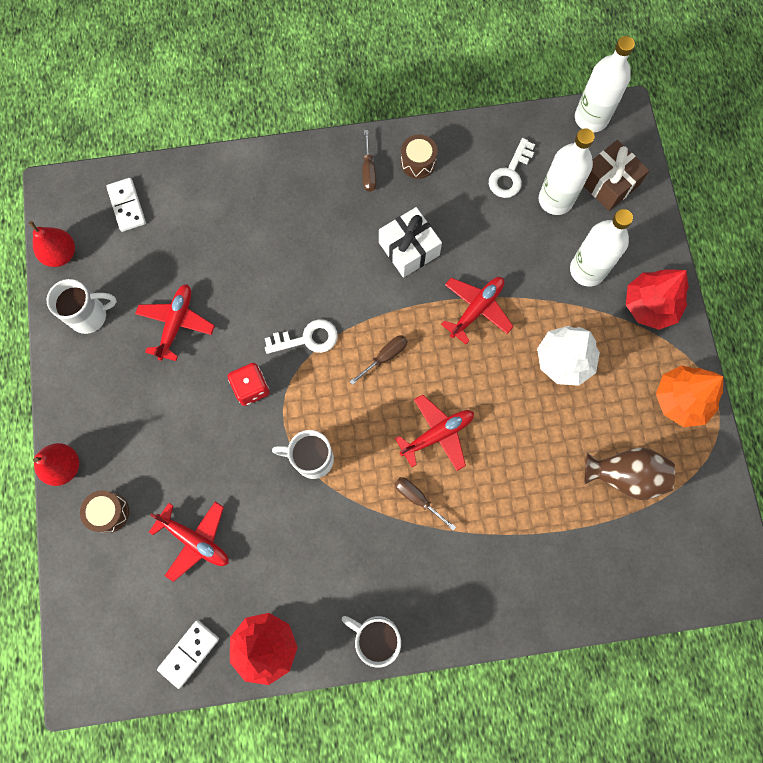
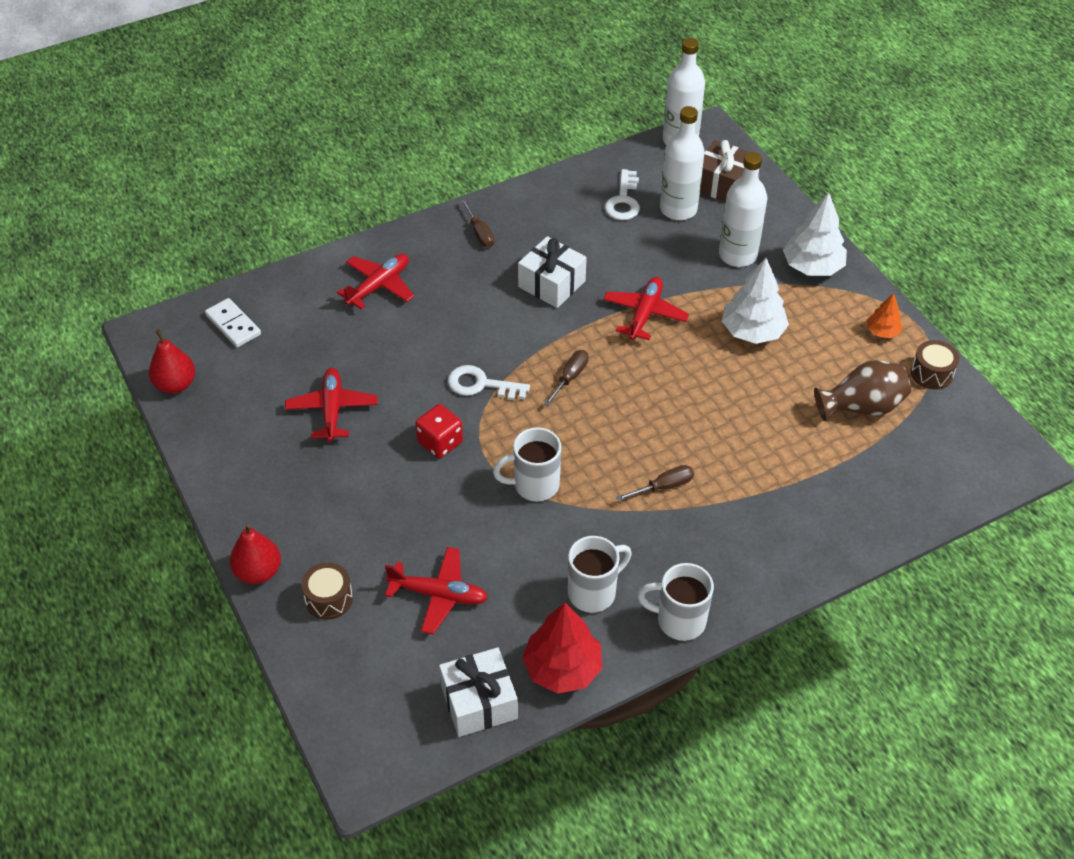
camera: 20 degrees left, 25 degrees down
white mug [47,279,117,334] -> white mug moved to [568,536,632,613]
white domino [157,620,219,689] -> white gift [439,647,518,737]
white key [265,319,338,354] -> white key turned 135 degrees counterclockwise [448,365,530,400]
red plane [395,395,474,471] -> red plane moved to [337,254,414,309]
brown screwdriver [395,477,456,531] -> brown screwdriver turned 135 degrees clockwise [616,465,694,501]
brown drum [401,134,437,179] -> brown drum moved to [911,340,959,390]
red tree [626,270,689,330] -> white tree [783,192,847,276]
orange tree [656,365,723,427] -> orange tree [867,293,903,338], size x0.54

